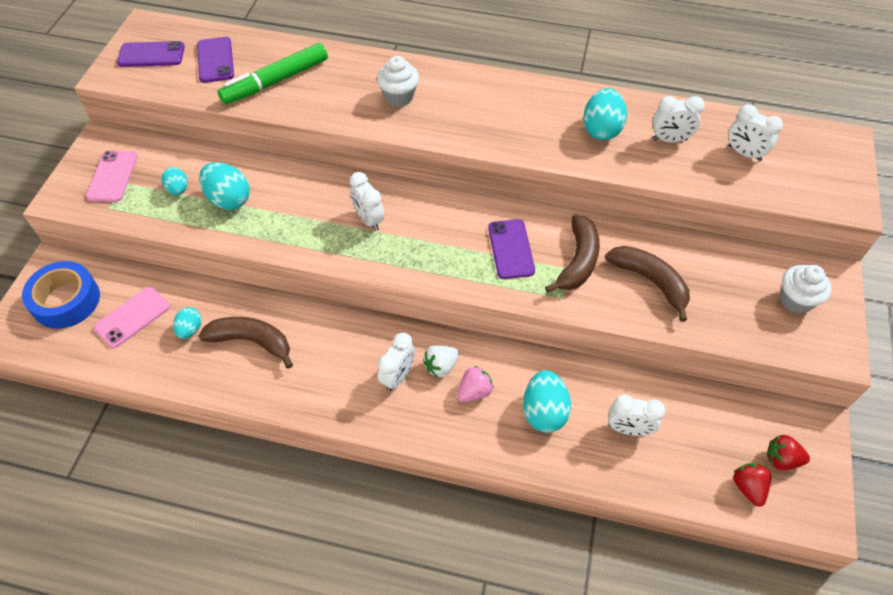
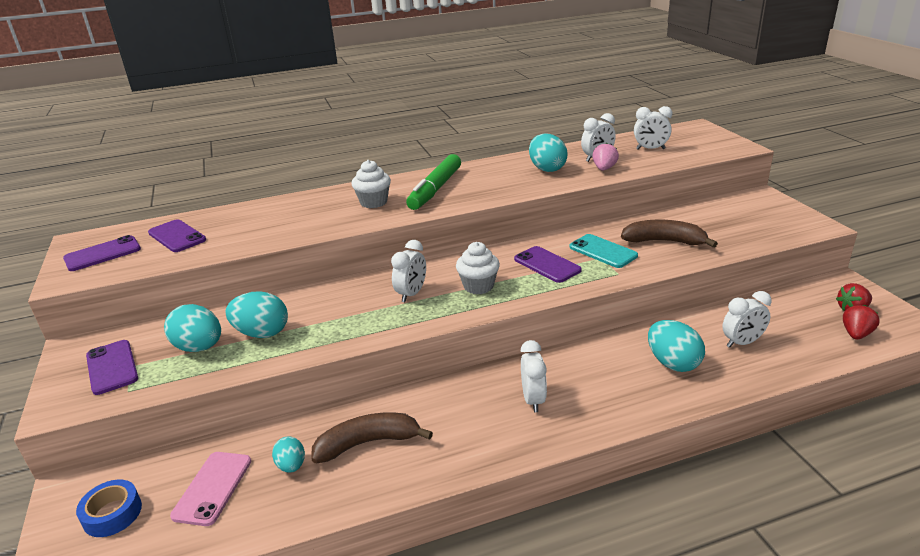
camera: 30 degrees left, 25 degrees down
blue tape [22,261,100,329] -> blue tape [76,479,142,537], size x0.64
pink phone [86,151,137,202] -> purple phone [86,340,138,395]
turquoise egg [161,167,188,195] -> turquoise egg [164,304,221,352], size x1.70
green marker [217,43,328,104] -> green marker moved to [406,154,461,210]
white clock [350,172,384,231] -> white clock turned 90 degrees counterclockwise [391,240,426,302]
white strawberry [423,345,459,377] -> none
pink strawberry [457,366,494,402] -> pink strawberry moved to [592,143,619,171]
brown banana [545,215,600,293] -> turquoise phone [569,234,638,268]
red strawberry [733,463,771,507] -> red strawberry turned 75 degrees clockwise [843,305,880,340]
white cupcake [780,265,832,314] -> white cupcake moved to [456,242,500,294]

